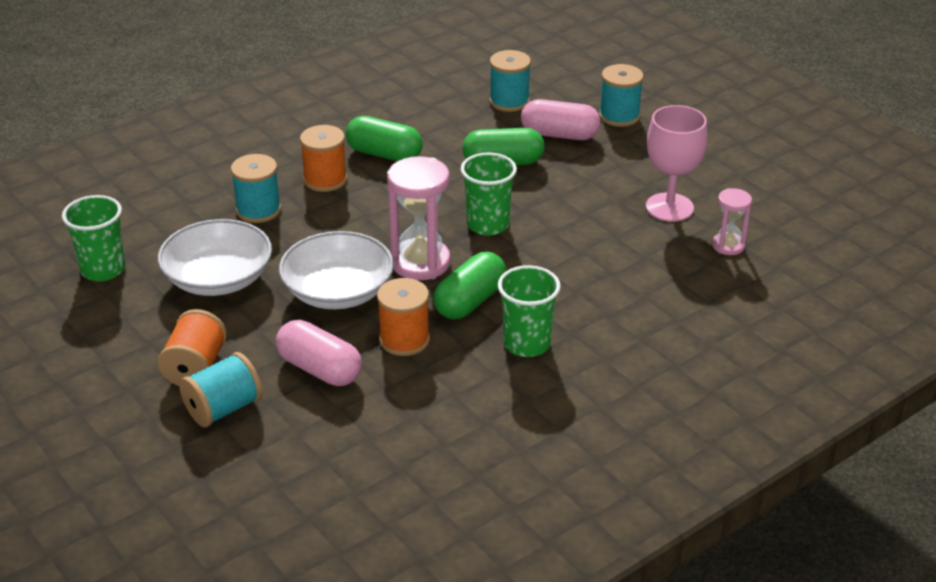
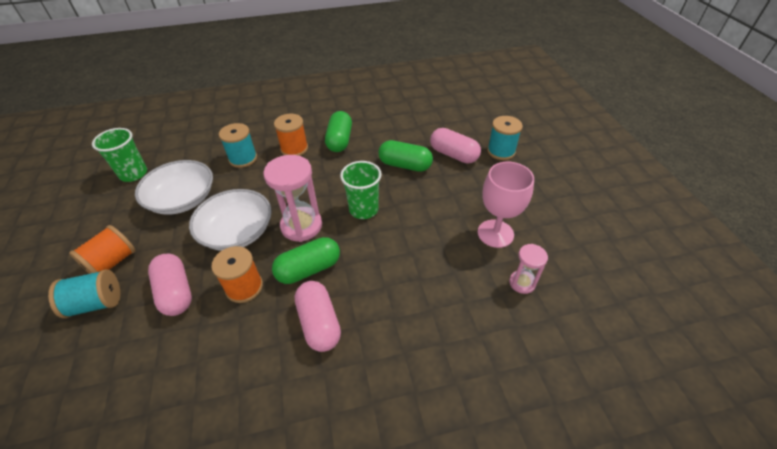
camera: 25 degrees right, 10 degrees up
green capsule [346,116,423,161] -> green capsule turned 45 degrees clockwise [325,111,352,152]
turquoise spool [489,50,531,112] -> none
green cup [498,265,561,357] -> pink capsule [295,281,341,352]

